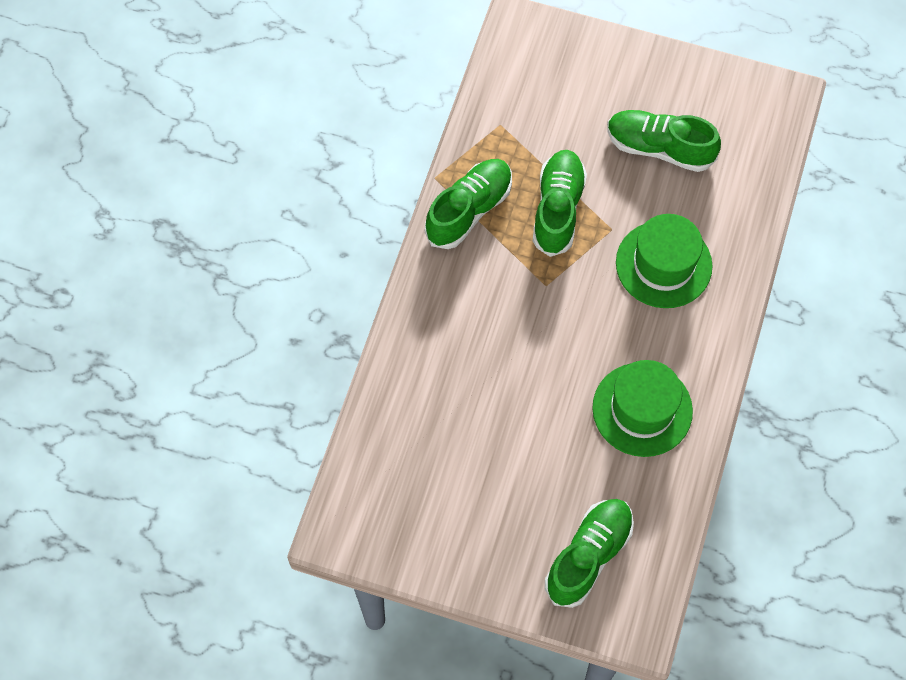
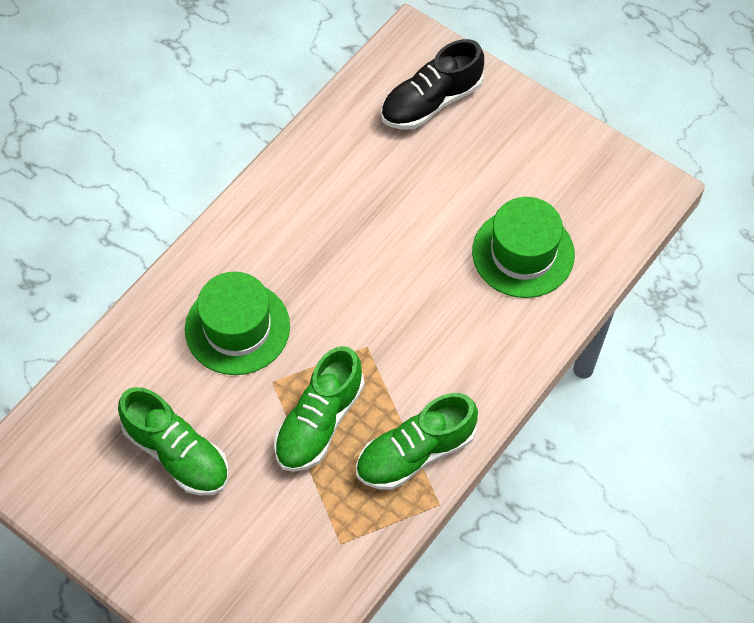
camera: 160 degrees left, 5 degrees down
green shoe [545,499,634,608] -> black shoe [381,39,484,130]
green hat [592,360,693,457] -> green hat moved to [472,197,575,298]

